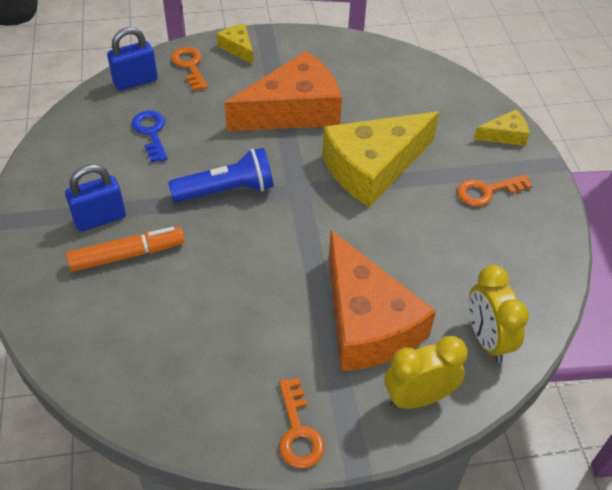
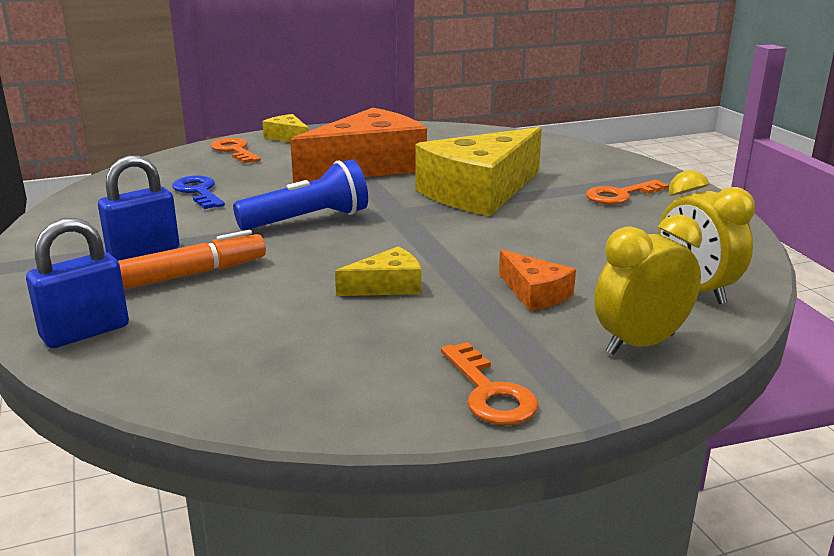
camera: 10 degrees left, 25 degrees down
blue padlock [107,27,158,91] -> blue padlock moved to [26,218,129,348]
orange cheese [329,231,436,371] -> orange cheese [499,249,576,311], size x0.45
yellow cheese [474,109,529,146] -> yellow cheese moved to [335,246,421,296]

